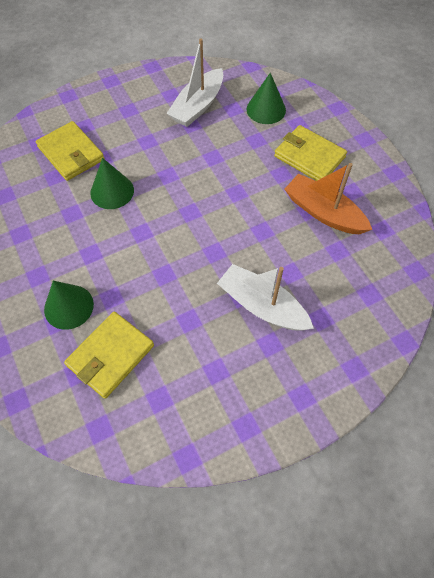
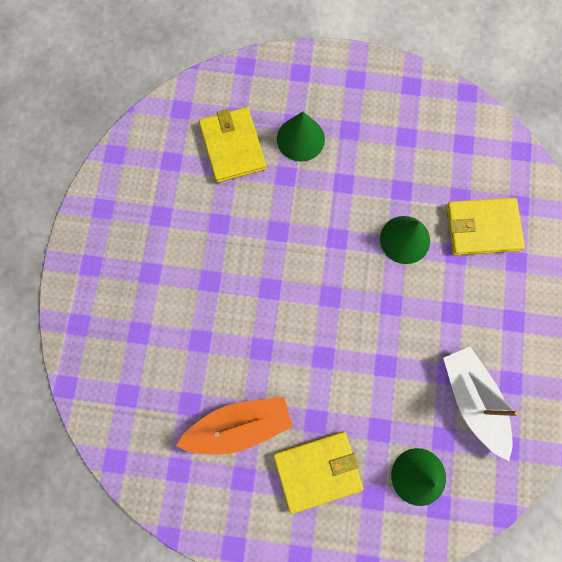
camera: 125 degrees right, 15 degrees up
white boat [217,264,314,331] -> none

